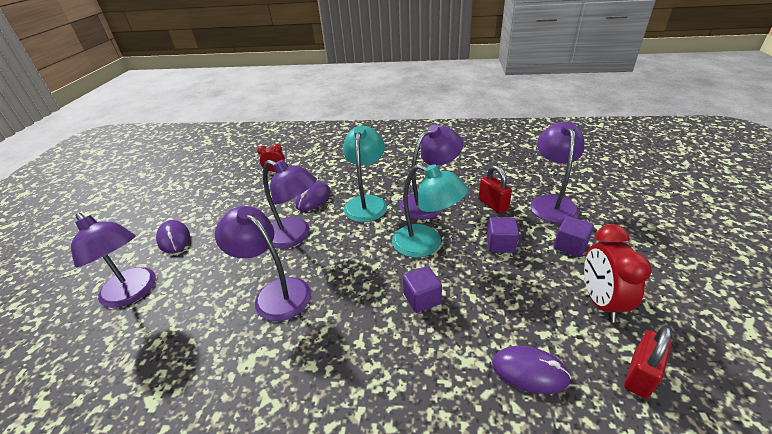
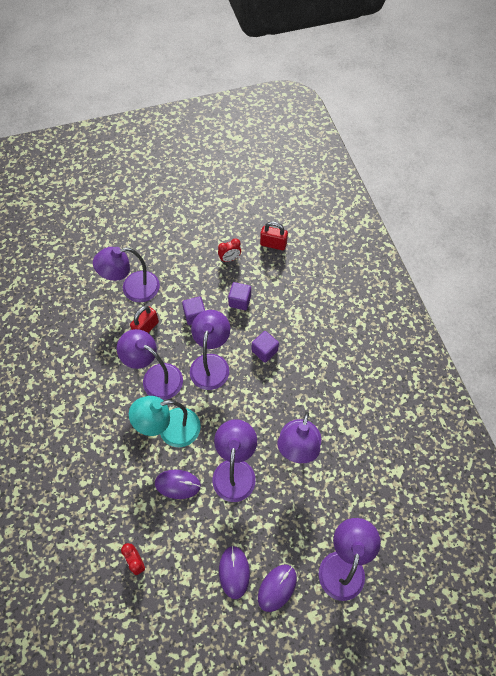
camera: 115 degrees left, 25 degrees up
turquoise lamp [392,164,468,258] -> purple lamp [190,310,230,390]
purple mouse [492,346,571,394] -> purple mouse moved to [219,546,250,599]
purple cube [554,216,594,257] -> purple cube moved to [228,282,251,310]
red clock [584,224,652,322] -> red clock [218,238,241,262], size x0.57

